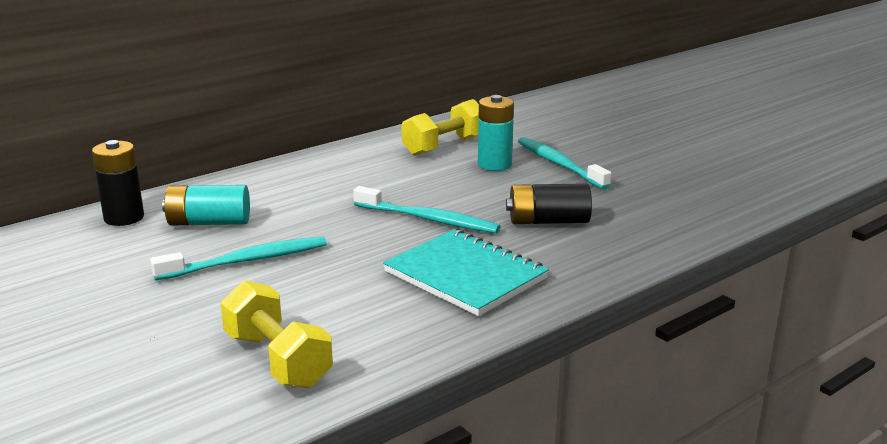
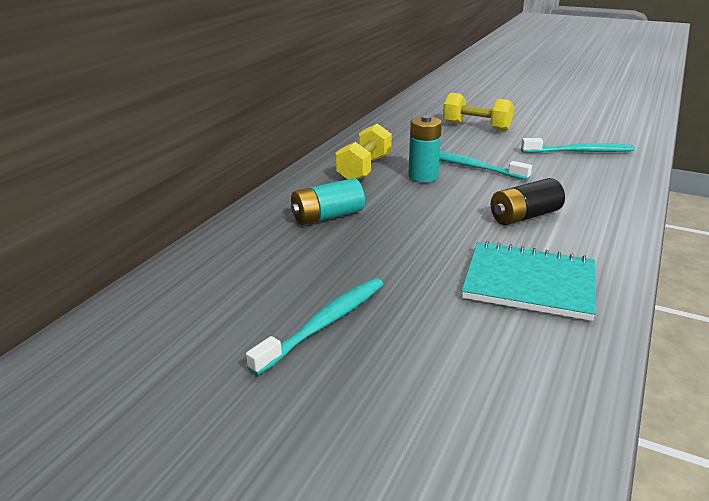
camera: 25 degrees left, 5 degrees up
black battery [92,140,144,226] -> none
turquoise battery [162,185,250,225] -> turquoise battery moved to [291,178,365,225]
yellow dumbbell [220,280,333,388] -> yellow dumbbell moved to [443,93,514,131]
turquoise toothbrush [353,186,501,233] -> turquoise toothbrush moved to [521,138,635,153]

